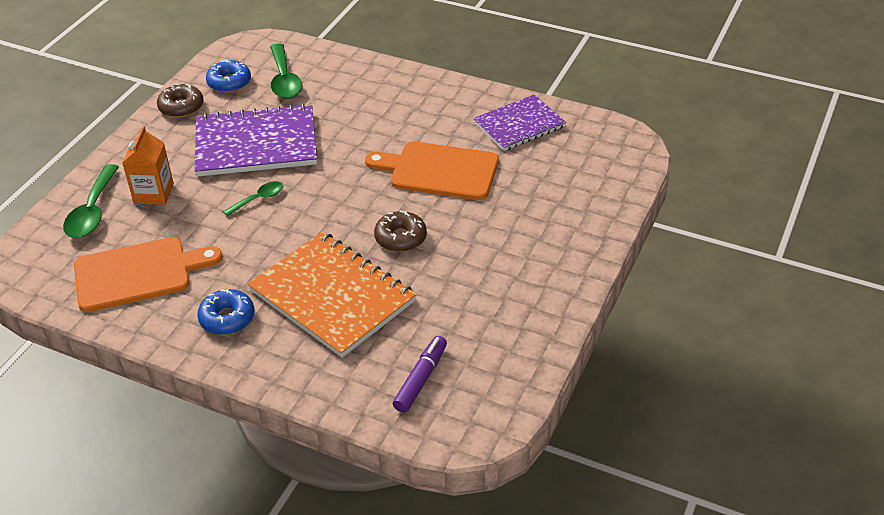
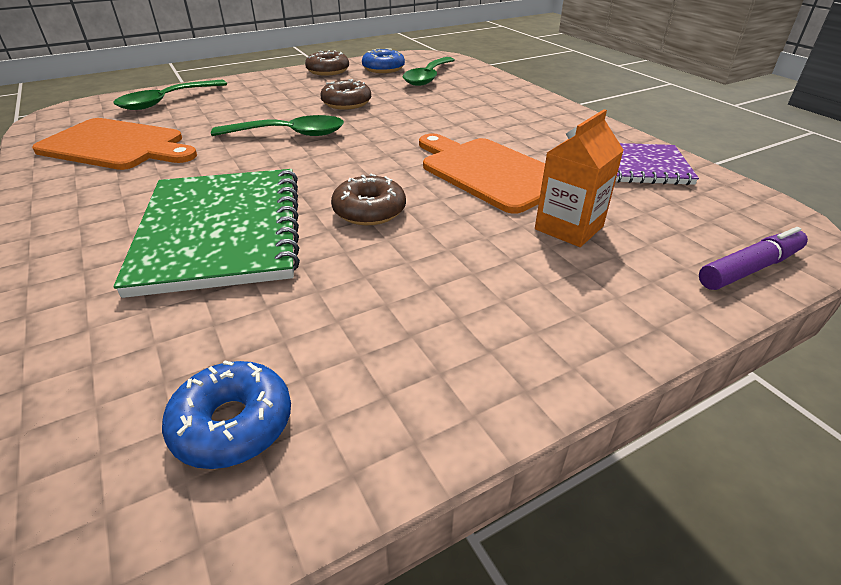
camera: 35 degrees right, 5 degrees down
orange carton [122,126,174,205] -> orange carton moved to [535,109,624,247]
purple notebook [194,104,317,177] -> brown donut [320,79,371,110]
blue donut [197,289,254,335] -> blue donut moved to [162,361,291,469]
green spoon [223,181,283,217] -> green spoon [211,115,344,136], size x1.73
orange notebook [247,232,417,358] -> green notebook [113,169,300,298]
purple marker [393,336,447,413] -> purple marker moved to [699,227,808,290]

